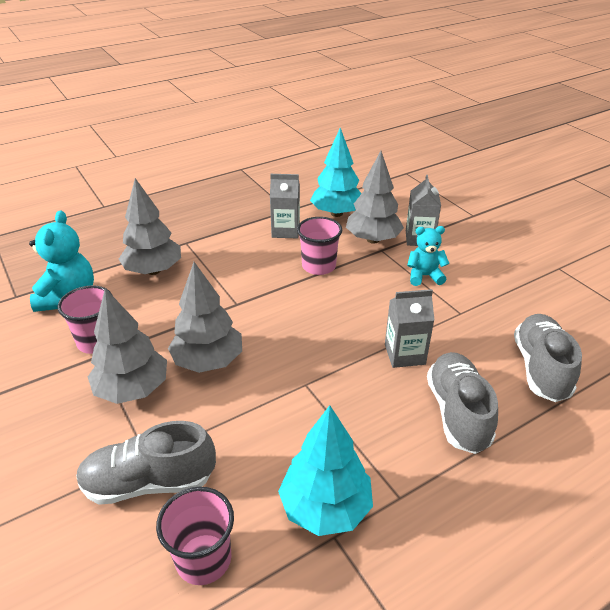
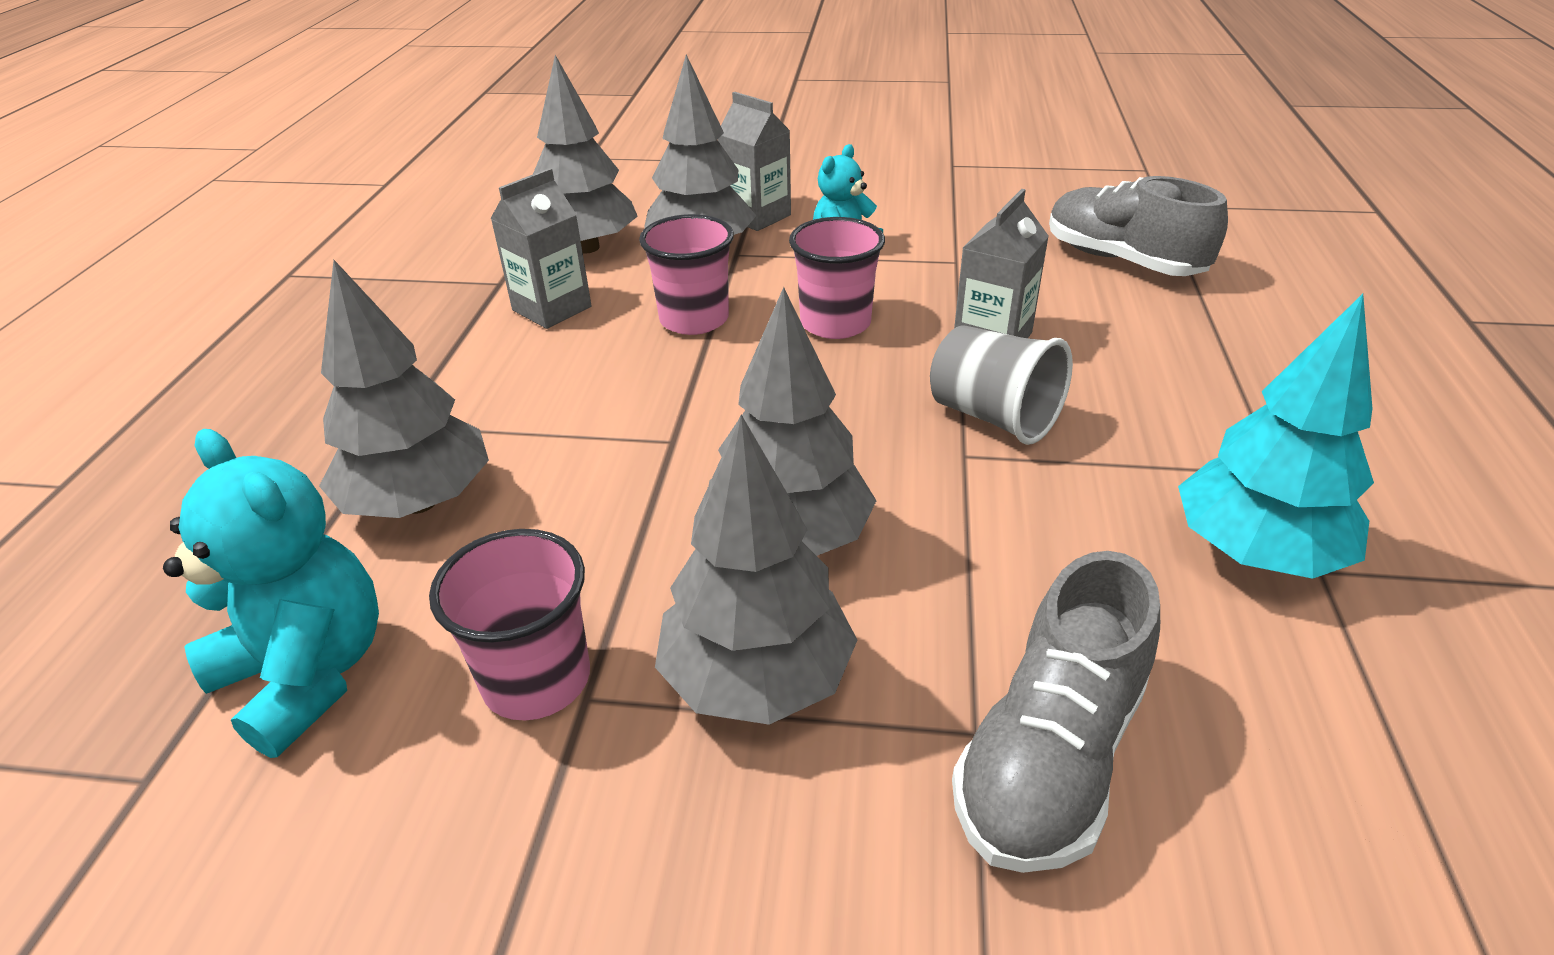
camera: 50 degrees left, 0 degrees up
pink cup [156,487,234,585] -> pink cup moved to [789,217,885,339]
turquoise tree [310,128,362,217] -> grey tree [533,55,638,254]
grey shoe [427,352,498,454] -> none
none -> grey cup [930,325,1073,445]

